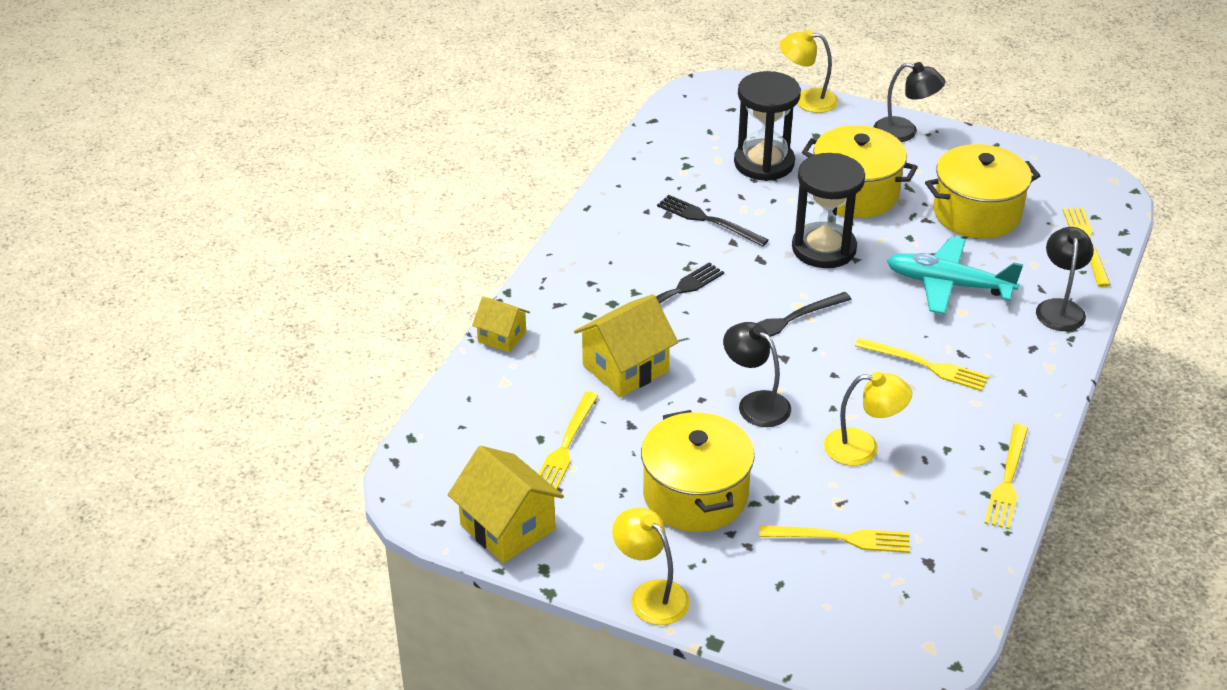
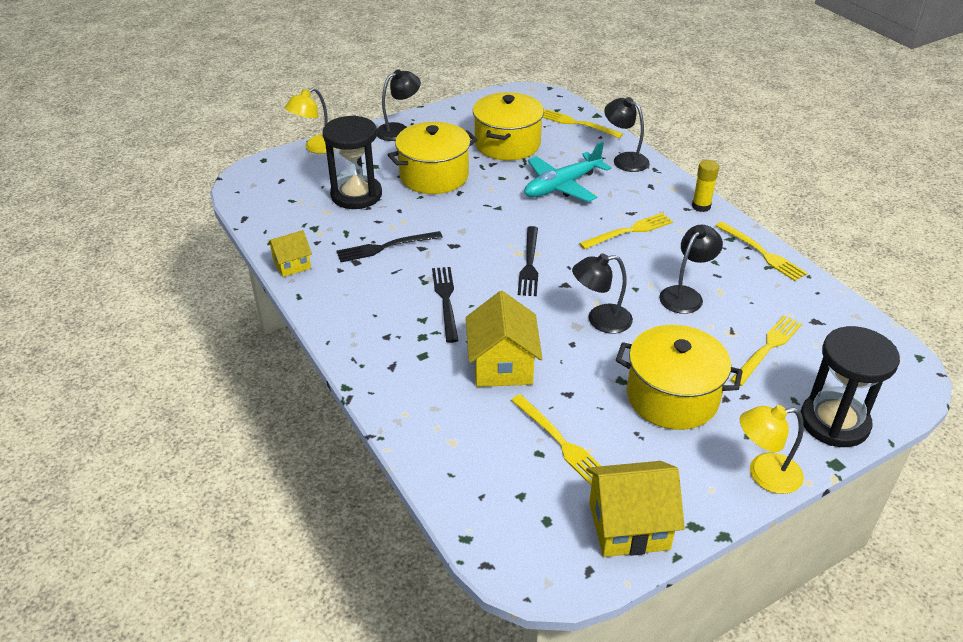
camera: 55 degrees left, 0 degrees up
yellow house [472,296,530,353] -> yellow house moved to [267,230,312,277]
black hourglass [792,153,865,268] -> black hourglass moved to [800,326,900,447]
yellow lamp [824,371,912,466] -> black lamp [659,225,723,314]
none -> yellow glue stick [692,160,719,212]

